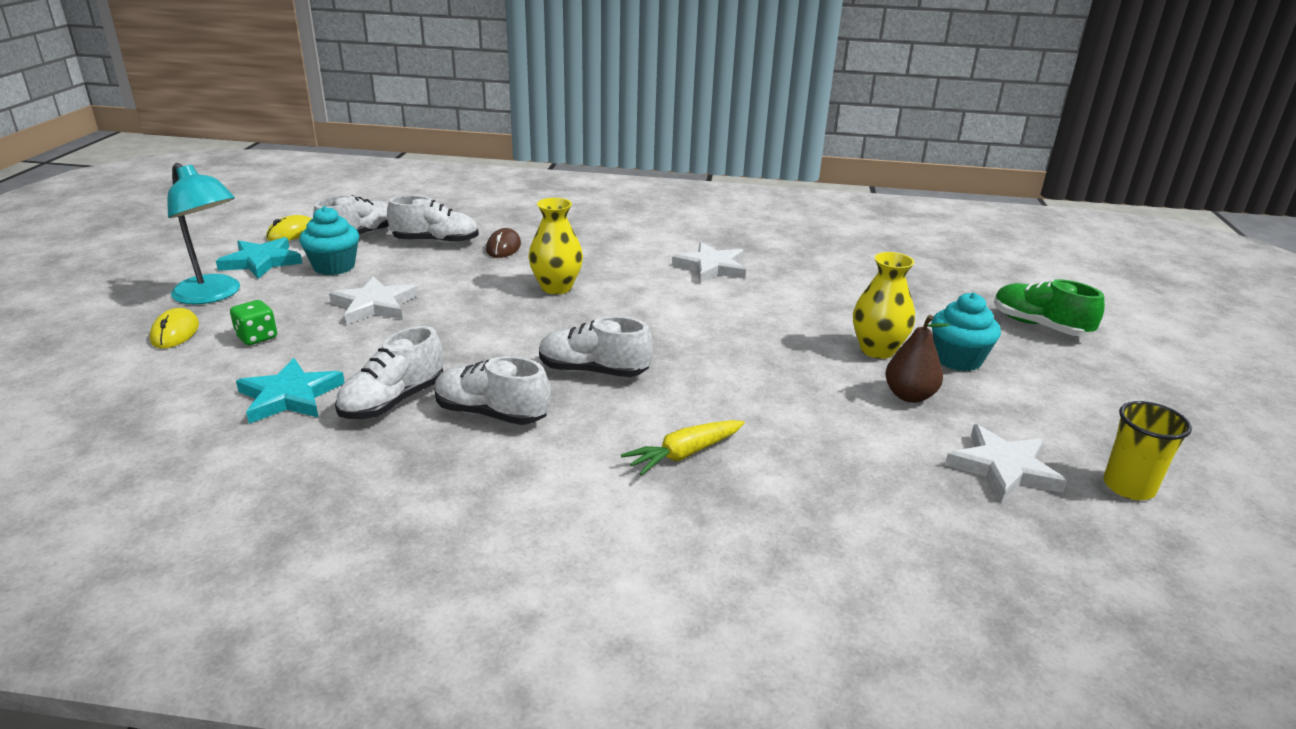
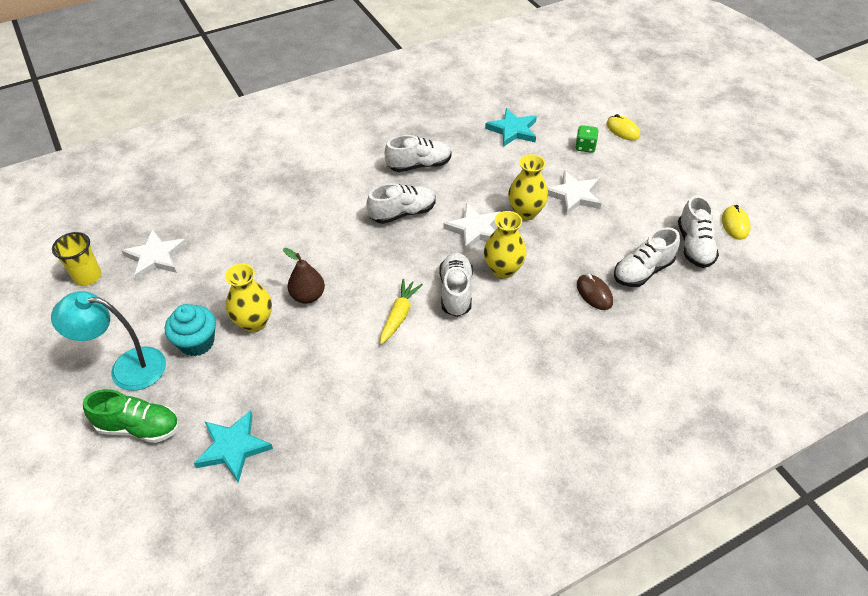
camera: 145 degrees right, 20 degrees up
turquoise lamp [167,163,240,304] -> turquoise lamp moved to [51,291,166,391]
turquoise star [216,237,302,279] -> turquoise star moved to [194,410,273,483]
turquoise cupcake [299,206,359,275] -> none
white shoe [335,326,443,419] -> white shoe moved to [439,253,473,317]
yellow carrot [621,420,745,476] -> yellow carrot moved to [380,279,423,345]
white star [672,242,746,283] -> white star moved to [444,203,500,251]
brown pear [885,315,950,403] -> brown pear moved to [283,248,325,304]
none -> yellow vase [508,154,548,220]

